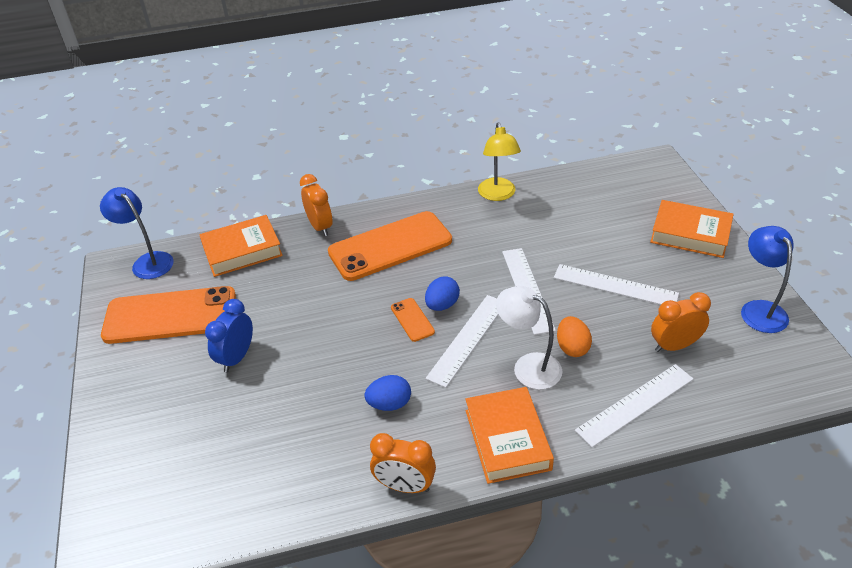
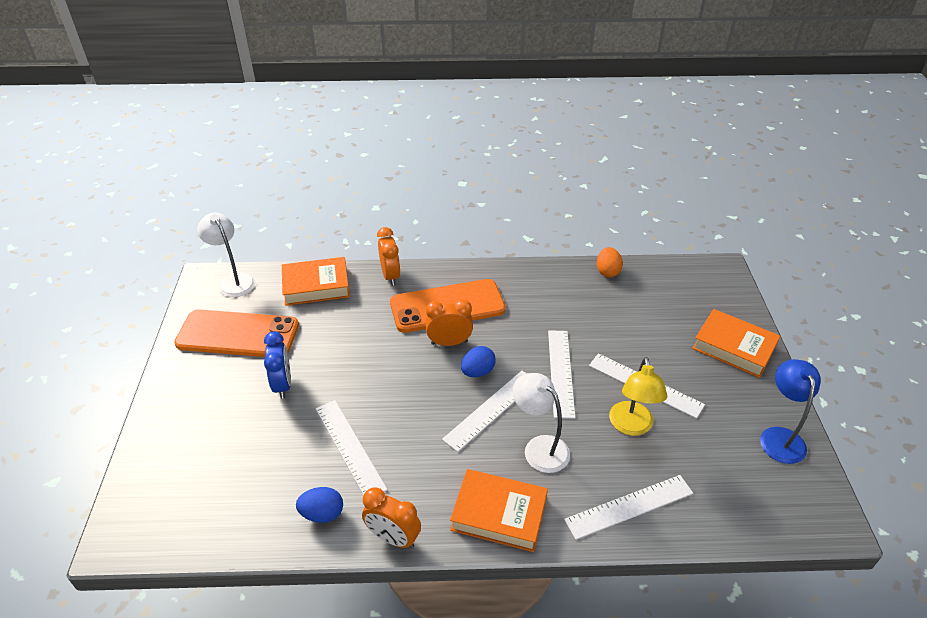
camera: 10 degrees right, 0 degrees up
blue lamp [100,187,174,279] -> white lamp [197,212,255,297]
blue clock [205,299,253,372] -> blue clock turned 135 degrees clockwise [264,331,291,399]
blue egg [365,375,411,411] -> blue egg moved to [296,487,343,523]
orange phone [391,298,435,342] -> none
orange book [465,387,554,484] -> orange book turned 75 degrees counterclockwise [450,469,548,552]
yellow lamp [478,122,521,201] -> yellow lamp moved to [609,357,667,436]
orange egg [557,316,592,357] -> orange egg moved to [597,247,623,277]
orange clock [651,292,711,352] -> orange clock moved to [425,299,473,346]
none -> white ruler [316,400,388,495]

